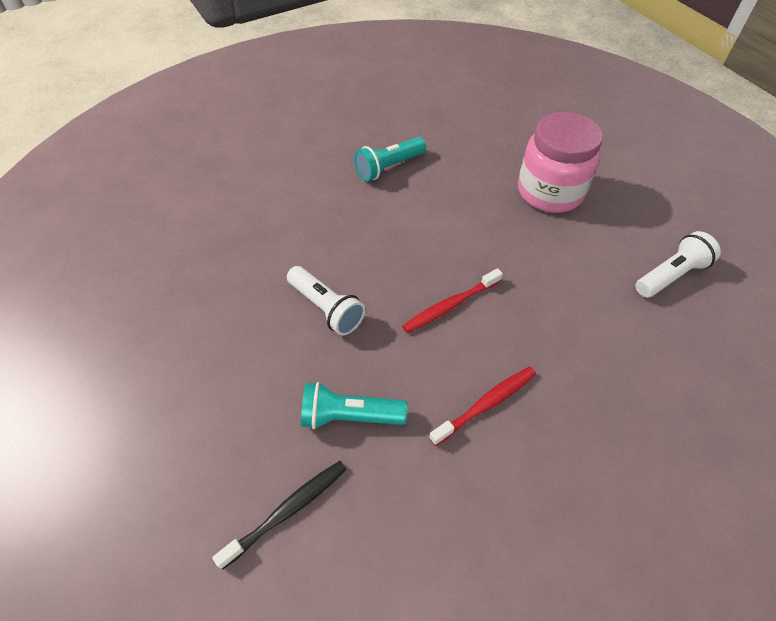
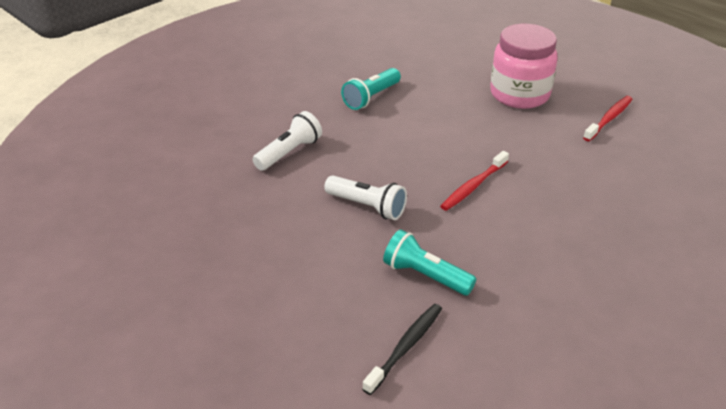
camera: 15 degrees left, 15 degrees down
turquoise flashlight [301,382,407,429] -> turquoise flashlight turned 45 degrees clockwise [383,229,476,295]
red toothbrush [429,367,536,446] -> red toothbrush moved to [583,96,633,141]
white flashlight [636,231,721,298] -> white flashlight moved to [252,111,322,171]

